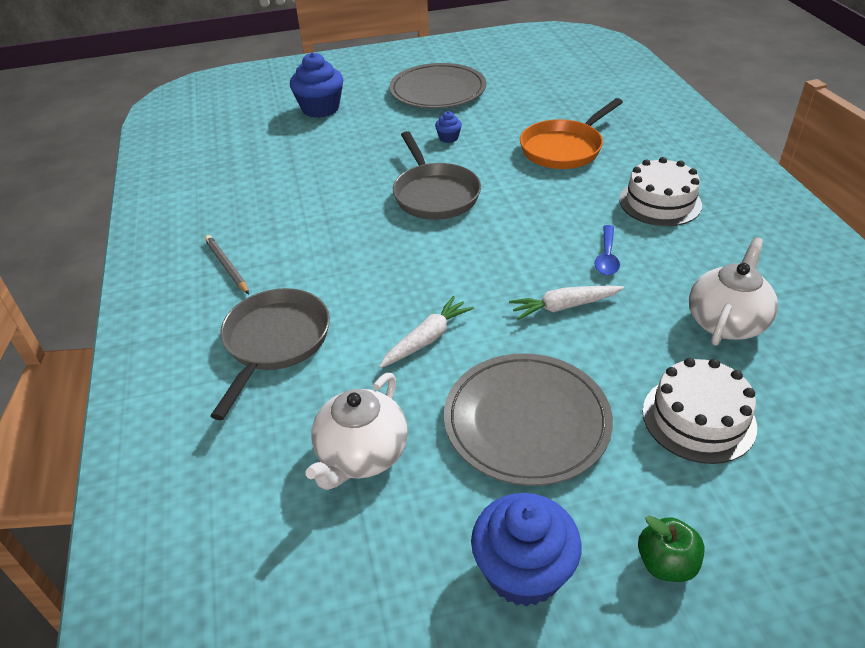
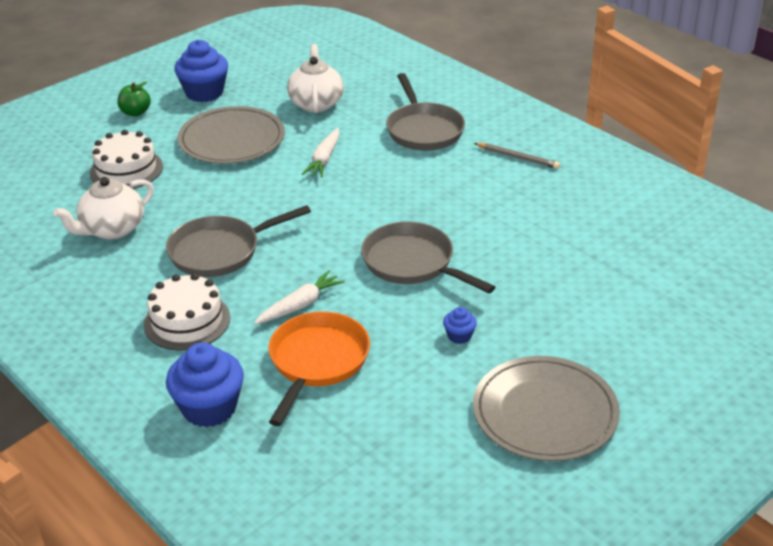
camera: 150 degrees right, 5 degrees down
blue cupcake [290,52,343,118] -> blue cupcake moved to [166,343,244,427]
white carrot [509,285,624,320] -> white carrot moved to [254,271,345,325]
blue spoon [594,225,620,275] -> grey pan [166,205,311,277]
white teapot [689,237,778,346] -> white teapot turned 45 degrees clockwise [53,177,154,239]

